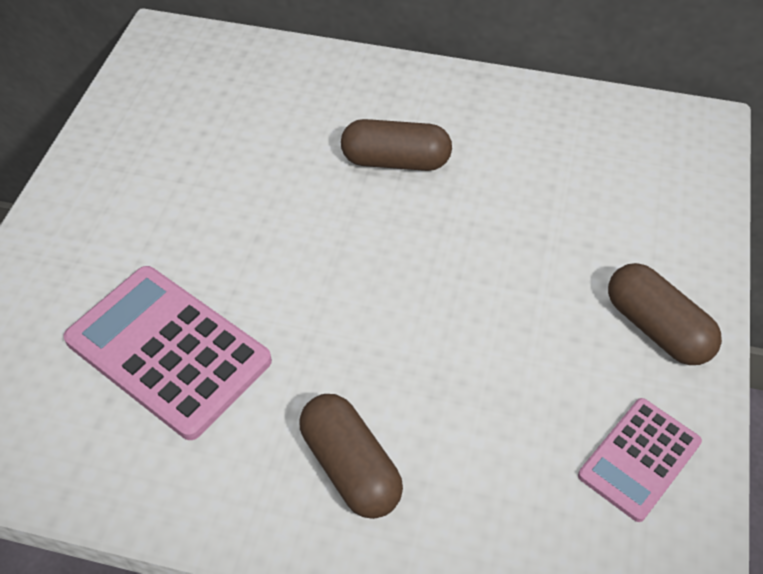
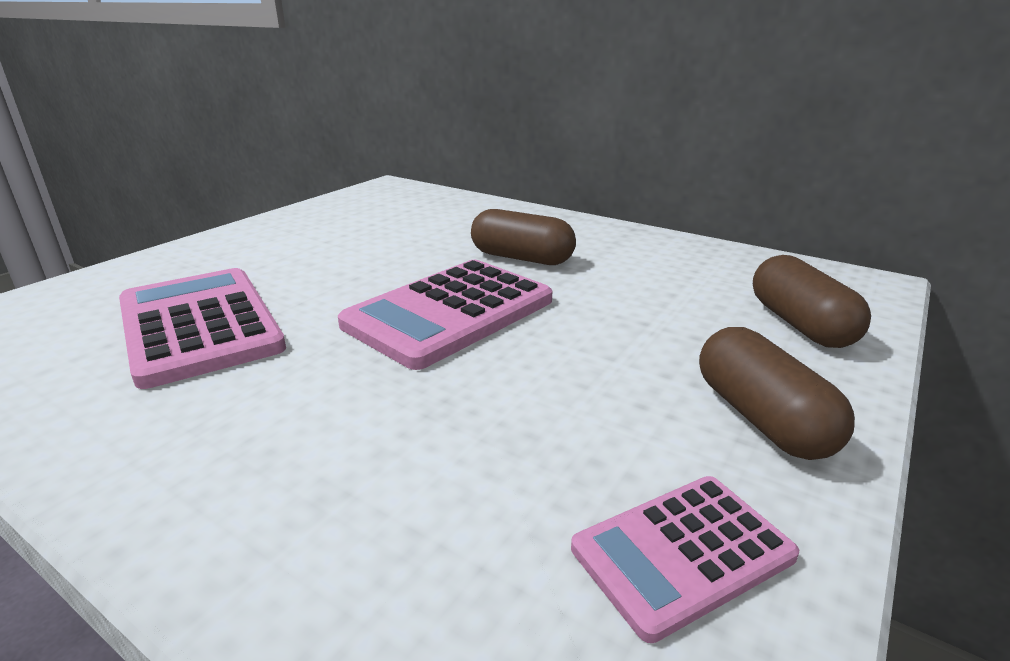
camera: 20 degrees right, 25 degrees down
brown capsule [299,394,403,519] -> brown capsule moved to [753,255,871,348]
none -> pink calculator [338,260,552,370]

